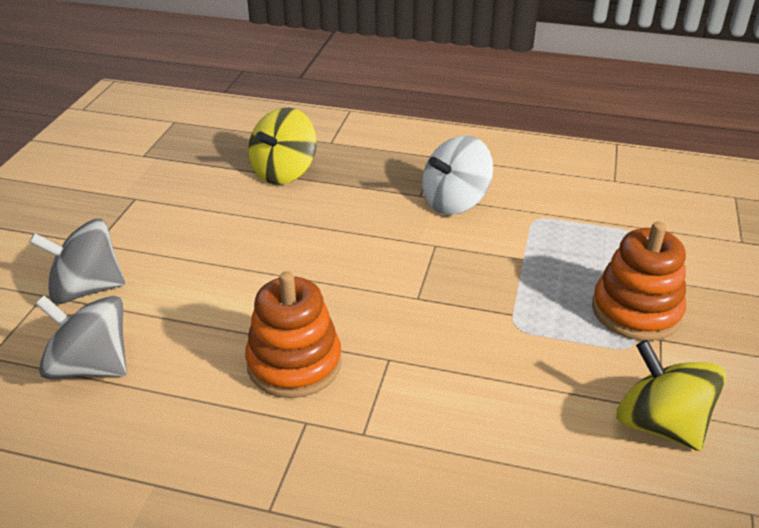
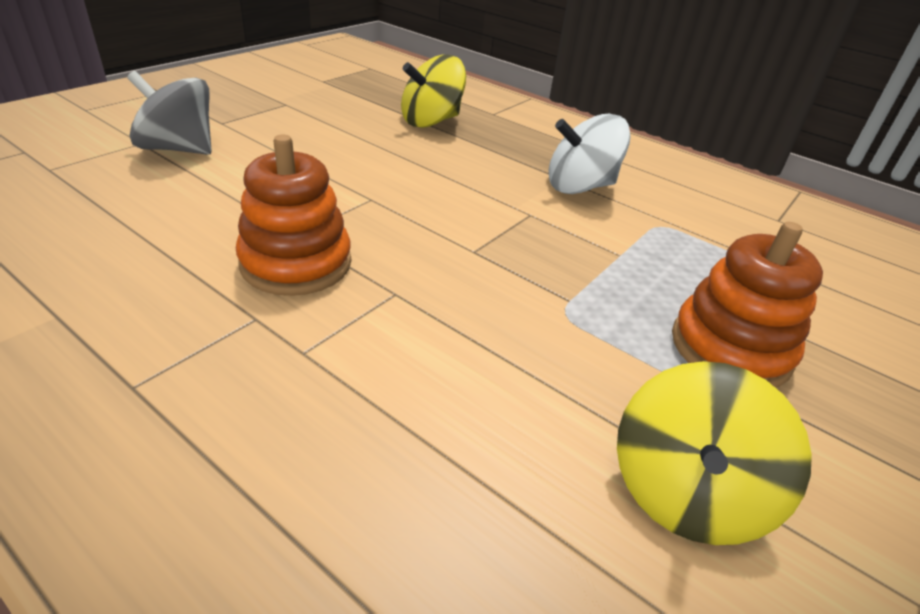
camera: 20 degrees right, 0 degrees up
grey spinning top [36,295,127,379] -> none
yellow spinning top [617,340,726,451] -> yellow spinning top turned 135 degrees counterclockwise [617,361,812,545]

